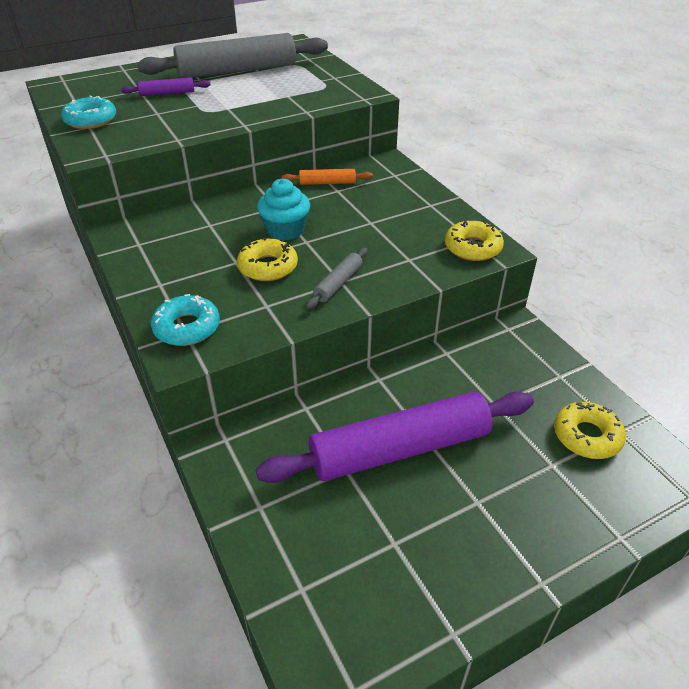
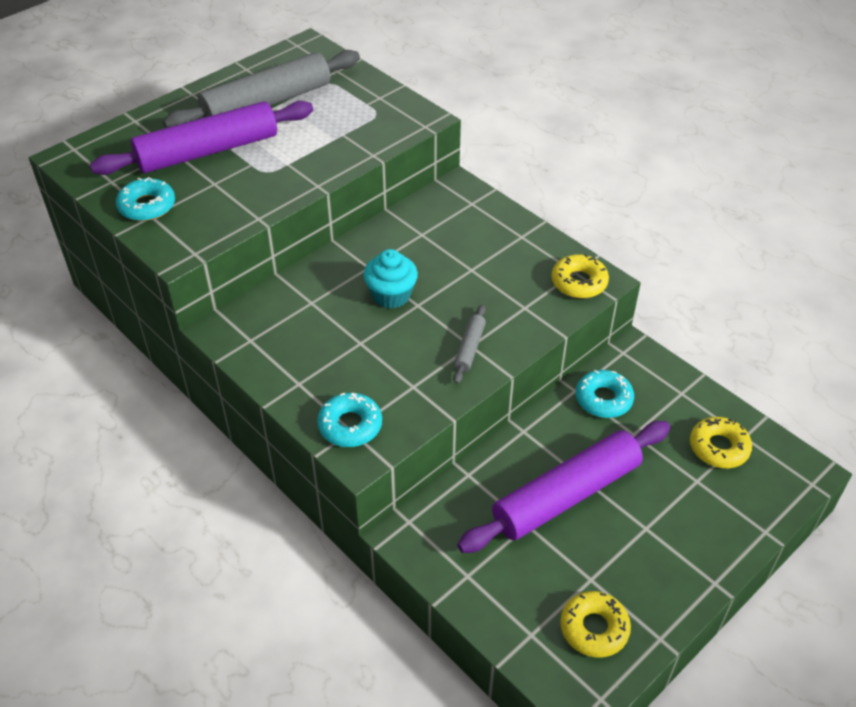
camera: 15 degrees left, 5 degrees up
purple rolling pin [121,78,210,96] -> purple rolling pin [90,101,313,175], size x2.33
yellow donut [237,237,298,281] -> yellow donut moved to [560,591,631,658]
orange rolling pin [282,169,373,185] -> none
none -> turquoise donut [576,370,634,418]

